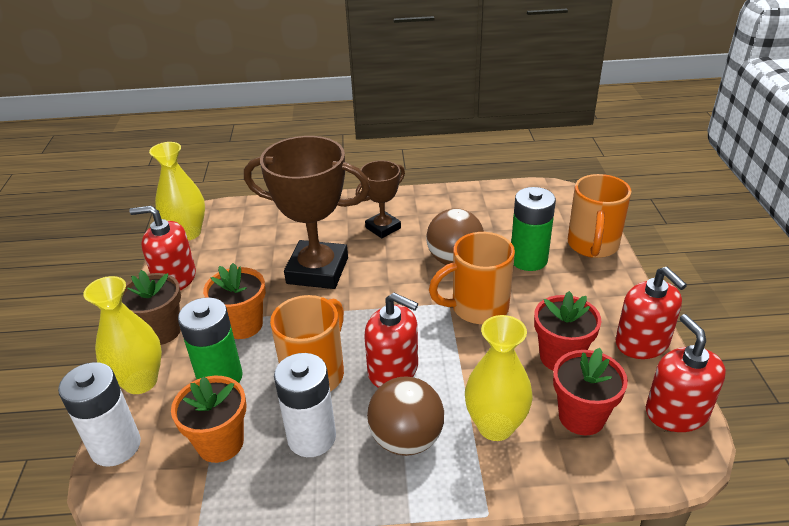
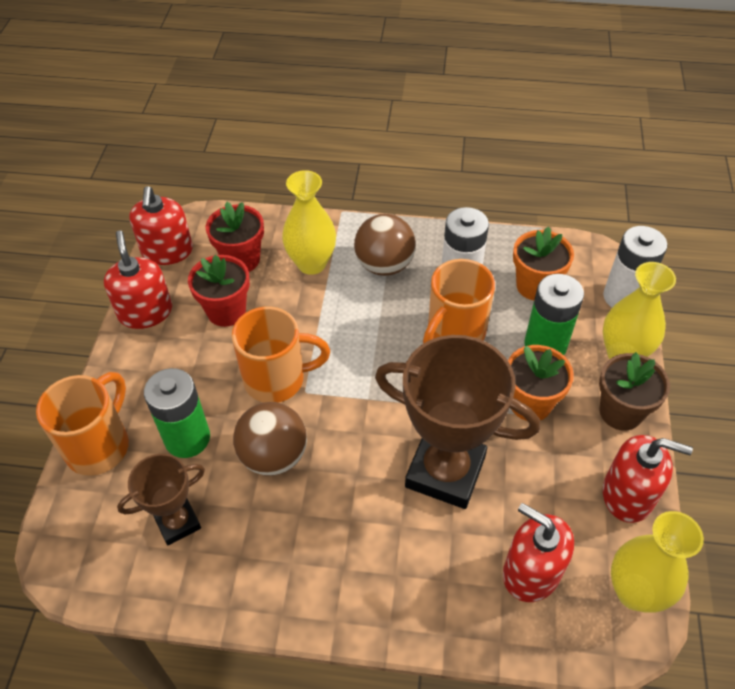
camera: 170 degrees left, 15 degrees up
brown trophy [356,161,405,238] -> brown trophy moved to [117,454,205,545]
red soap dispenser [364,293,418,388] -> red soap dispenser moved to [503,503,574,602]

